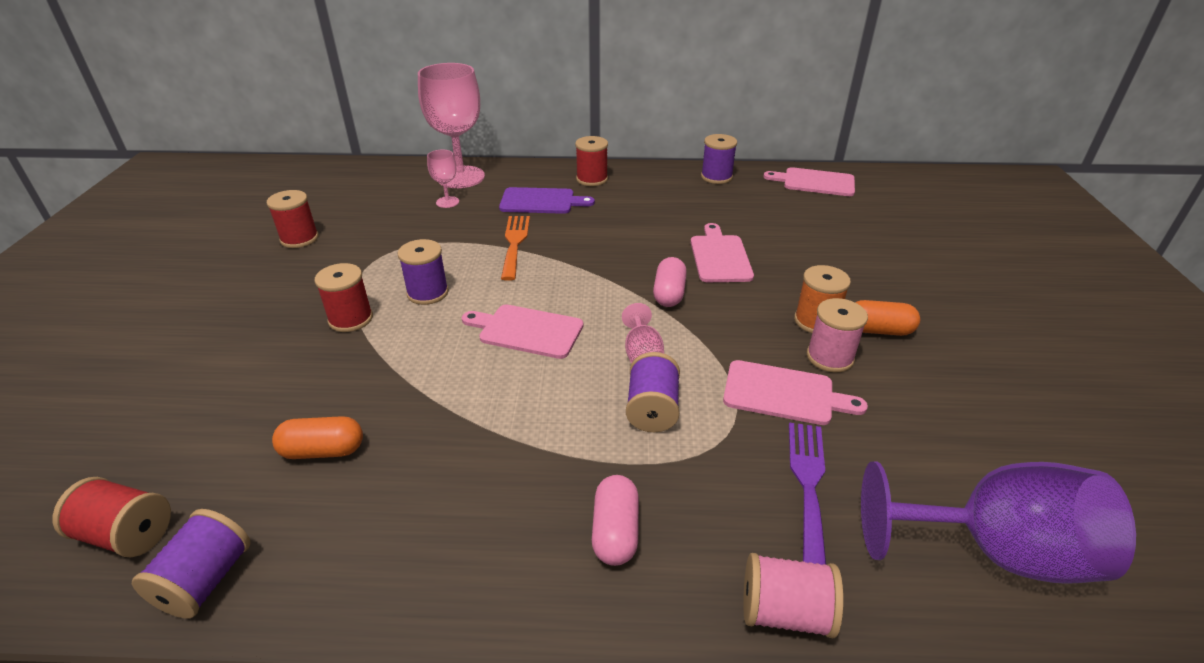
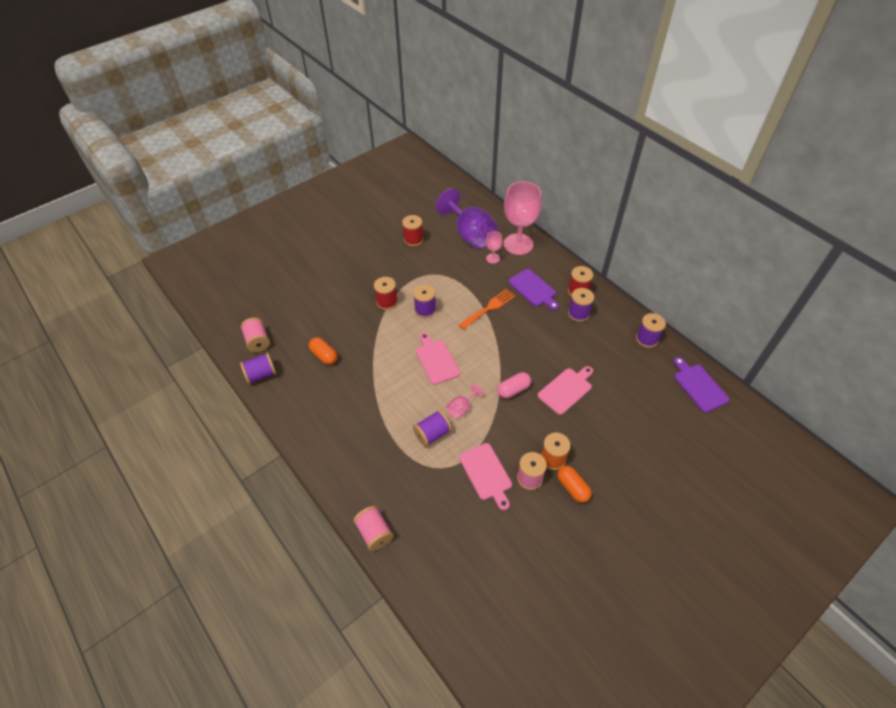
camera: 50 degrees right, 15 degrees up
red spool [53,477,171,557] -> pink spool [241,317,270,352]
pink capsule [592,475,639,566] -> none
pink cutting board [763,167,855,196] -> purple cutting board [673,357,730,413]
purple fork [789,423,826,565] -> none
purple goblet [861,461,1136,584] -> purple goblet moved to [436,188,498,249]
none -> purple spool [568,288,594,322]

